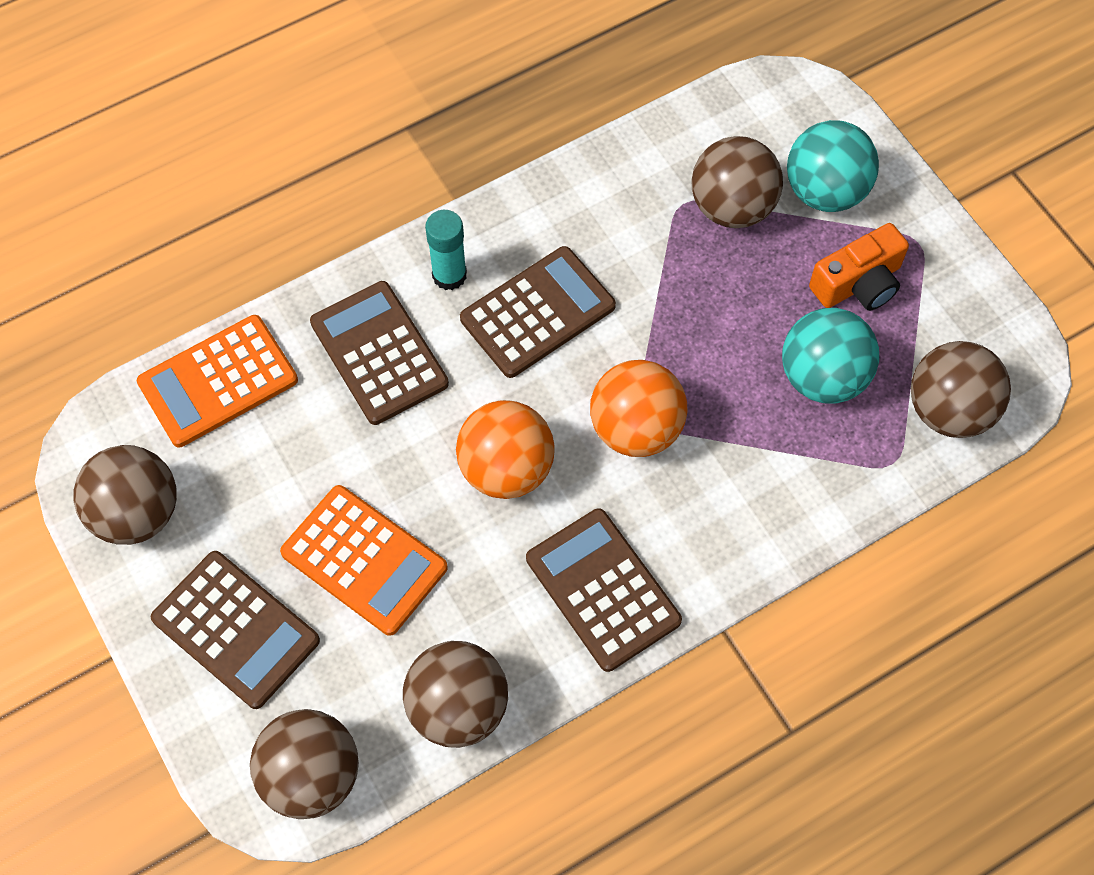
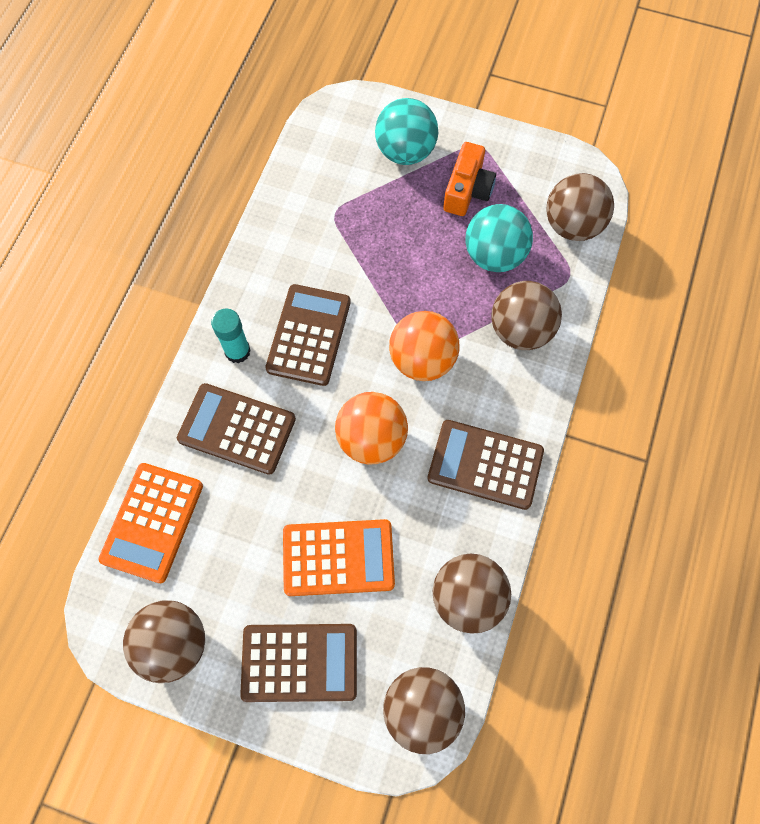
camera: 40 degrees left, 5 degrees up
brown ball [691,136,783,228] -> brown ball moved to [491,281,562,350]

